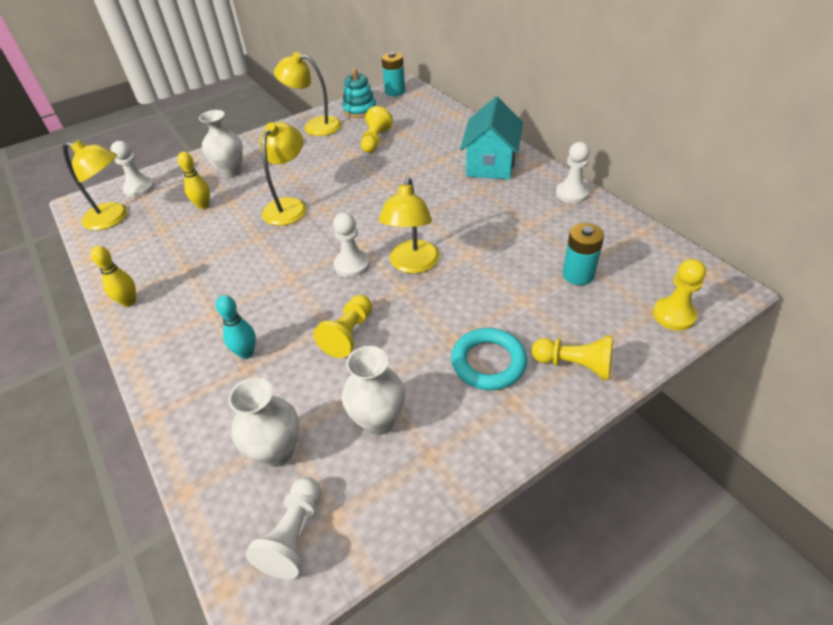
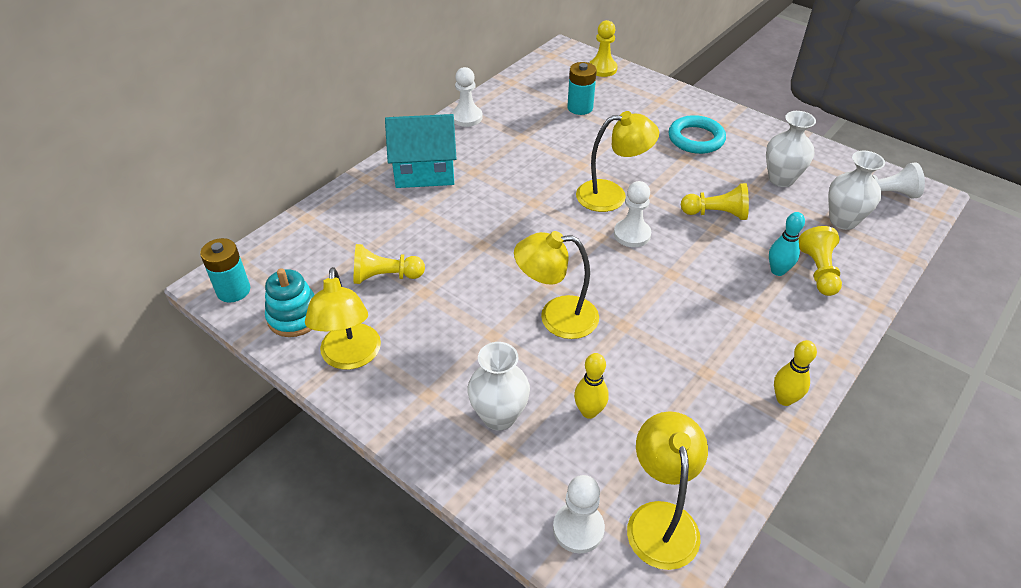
camera: 110 degrees left, 0 degrees up
yellow pawn [532,335,613,381] -> yellow pawn moved to [798,226,842,296]

